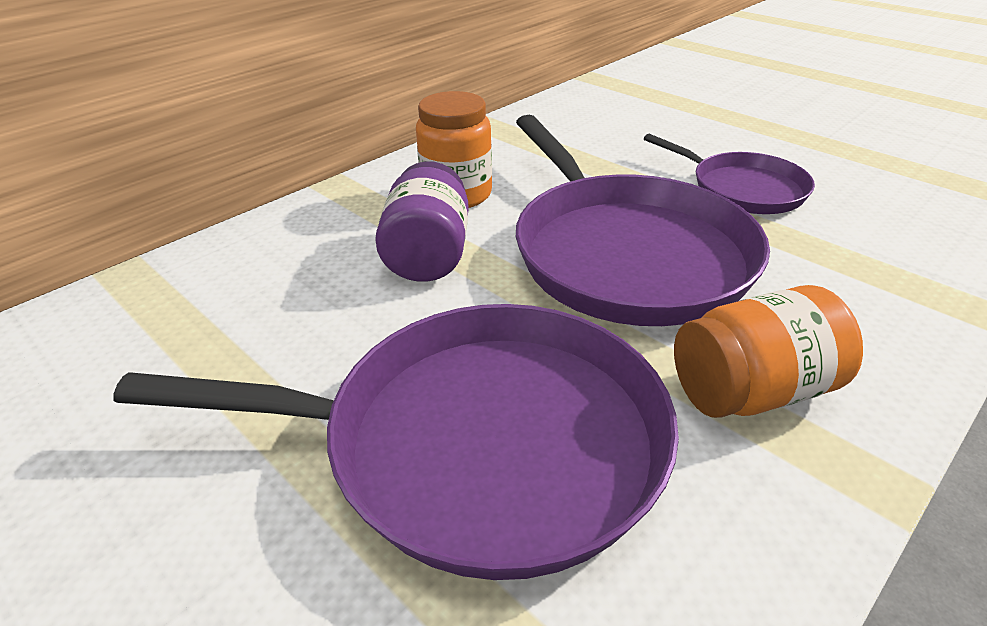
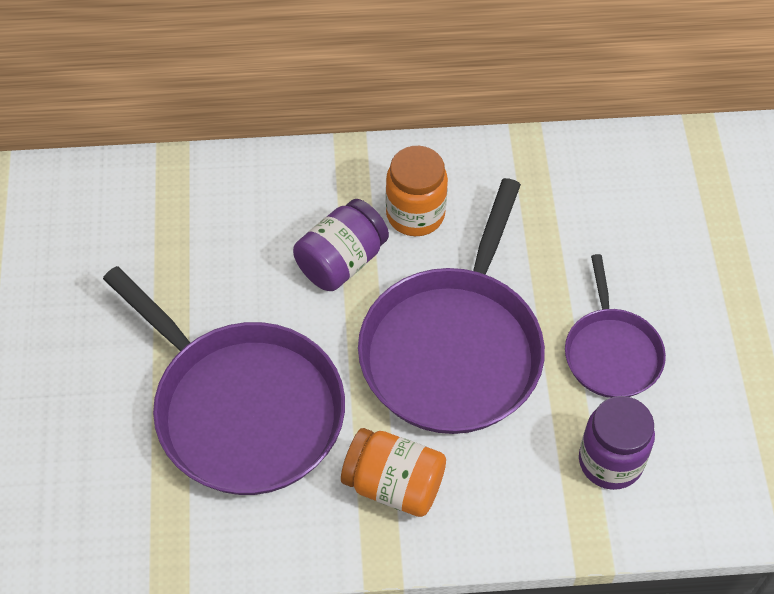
camera: 40 degrees right, 20 degrees up
none -> purple jar [579,396,655,490]

